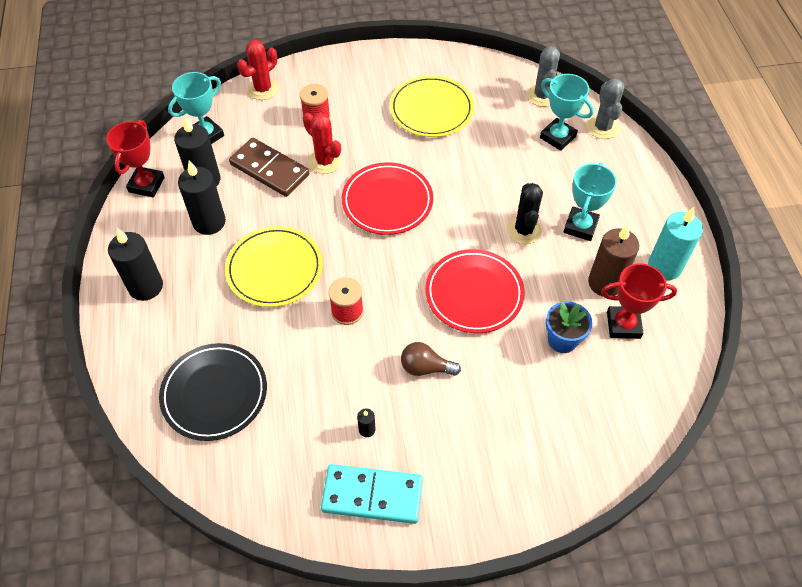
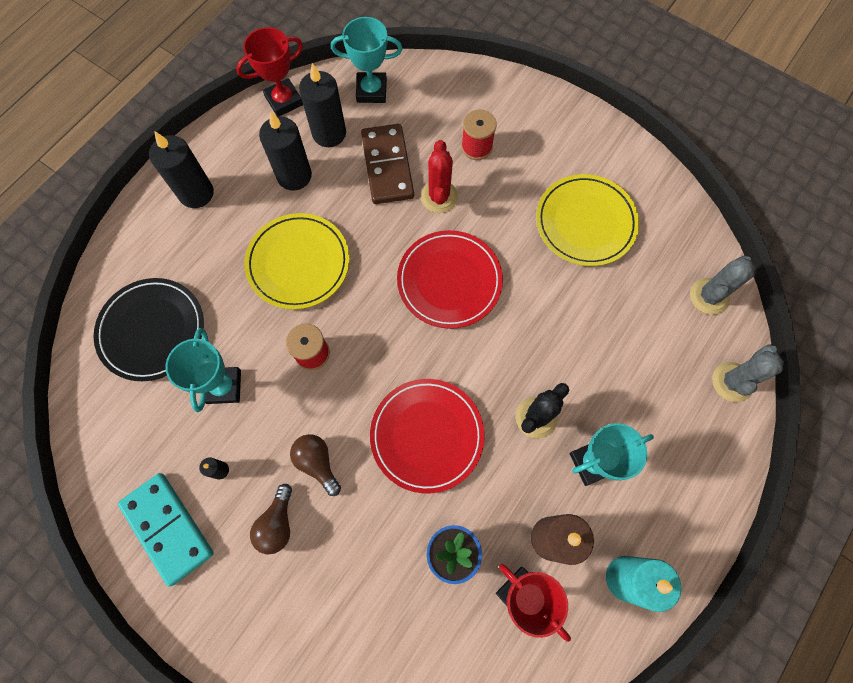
camera: 45 degrees right, 15 degrees up
red cactus [237,40,279,100] -> none
turquoise trophy [540,74,594,151] -> turquoise trophy moved to [165,328,241,412]
none -> brown light bulb [250,484,292,554]

